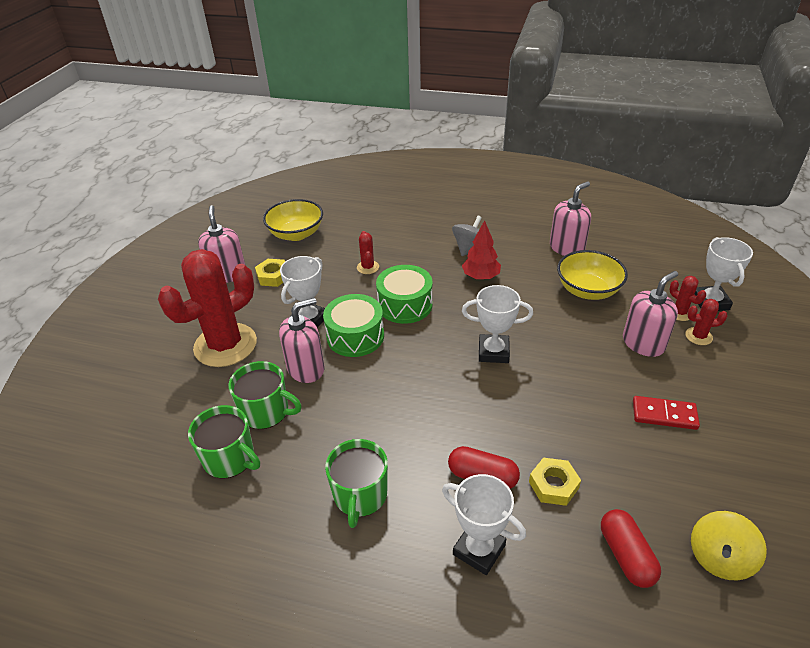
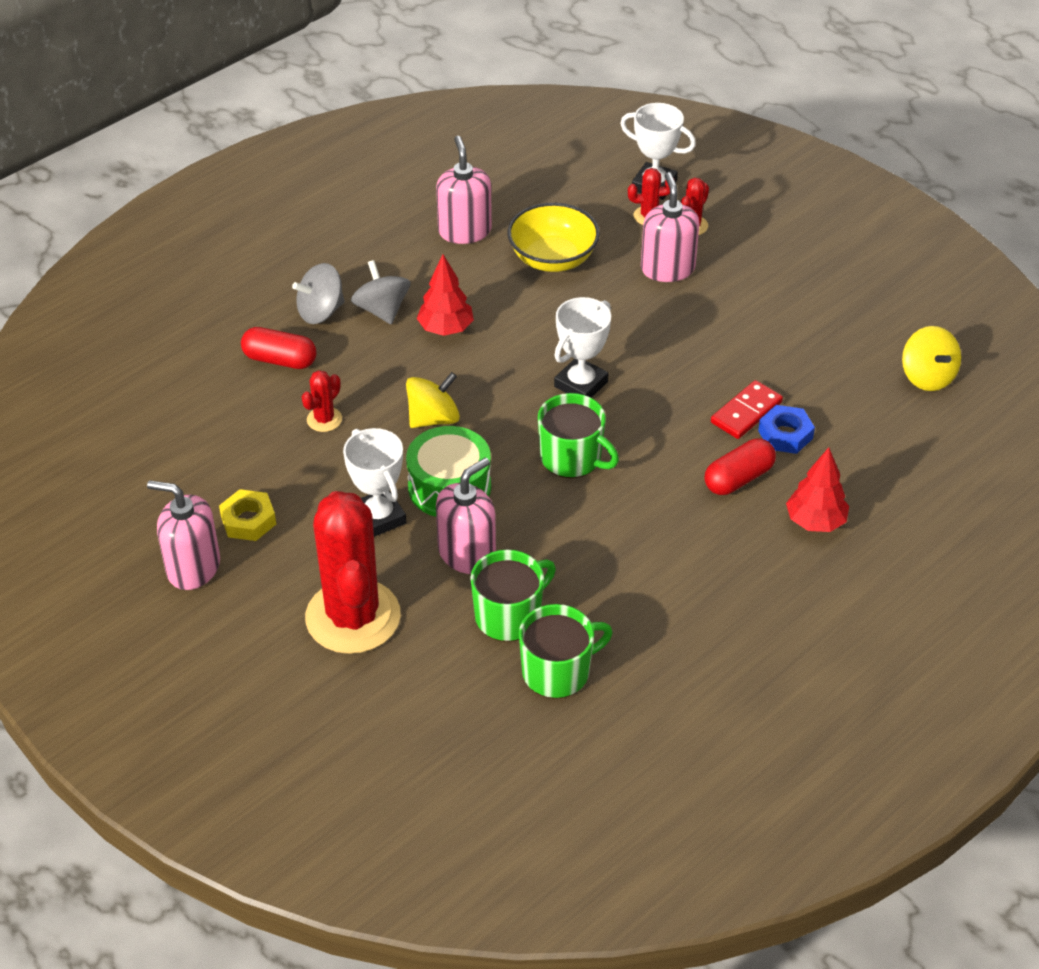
camera: 60 degrees left, 5 degrees up
yellow bowl [263,199,323,241] -> none
pink soap dispenser [279,298,324,383] -> pink soap dispenser turned 45 degrees clockwise [436,457,496,574]
green mug [325,439,388,528] -> green mug moved to [538,393,619,478]
red cactus [357,231,379,274] -> red cactus turned 75 degrees counterclockwise [302,370,342,432]
green drum [376,265,432,324] -> yellow spinning top [406,372,460,428]
white trophy [442,474,526,575] -> red tree [786,447,849,532]
yellow nut [529,458,581,506] -> blue nut [758,405,815,454]
red capsule [601,509,661,588] -> red capsule moved to [241,327,317,369]
red domino [633,396,700,430] -> red domino moved to [711,380,783,439]
none -> grey spinning top [292,263,345,324]

